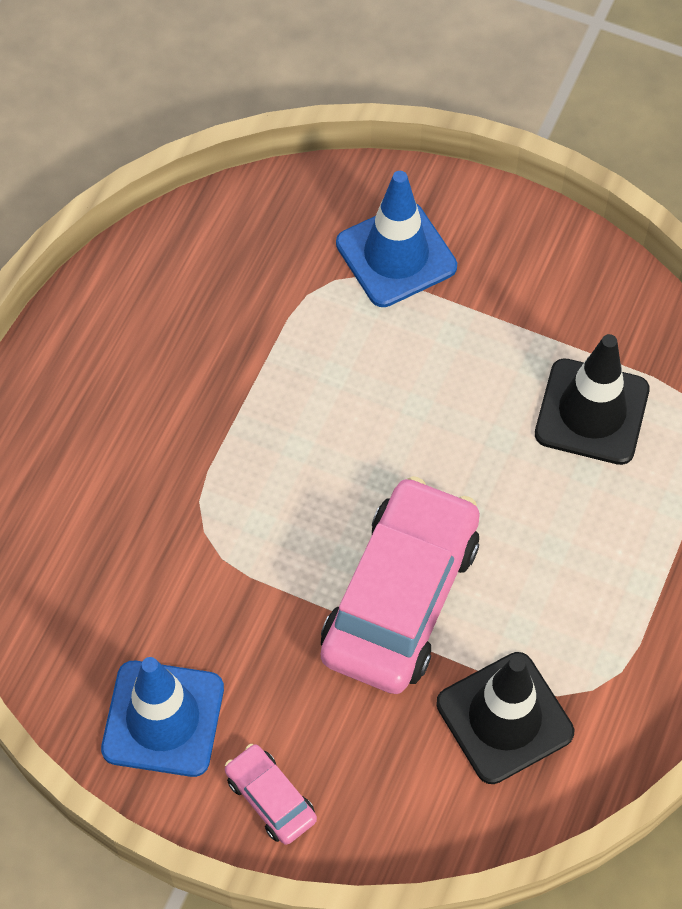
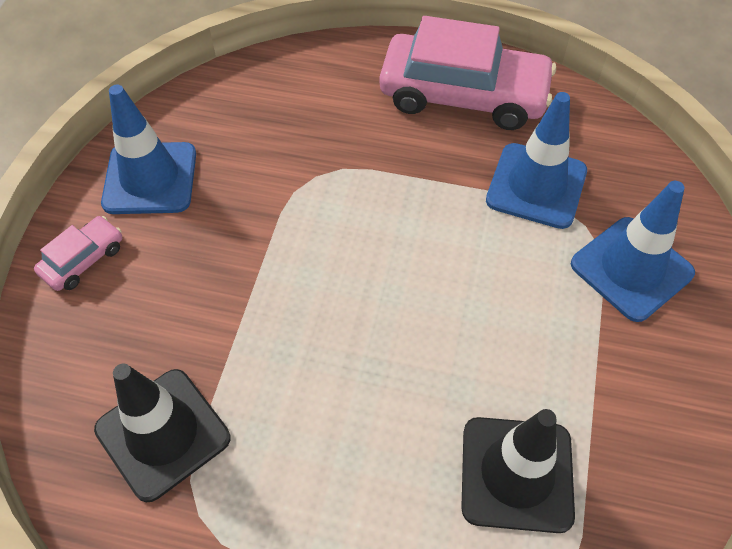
camera: 80 degrees right, 5 degrees down
pink car [321,476,480,694] -> pink car moved to [379,16,556,130]
none -> blue traffic cone [486,92,587,229]

